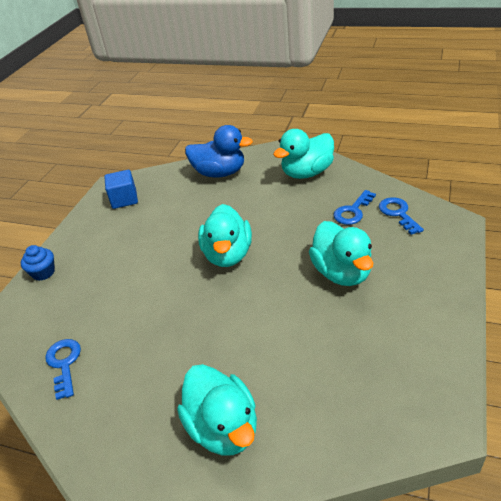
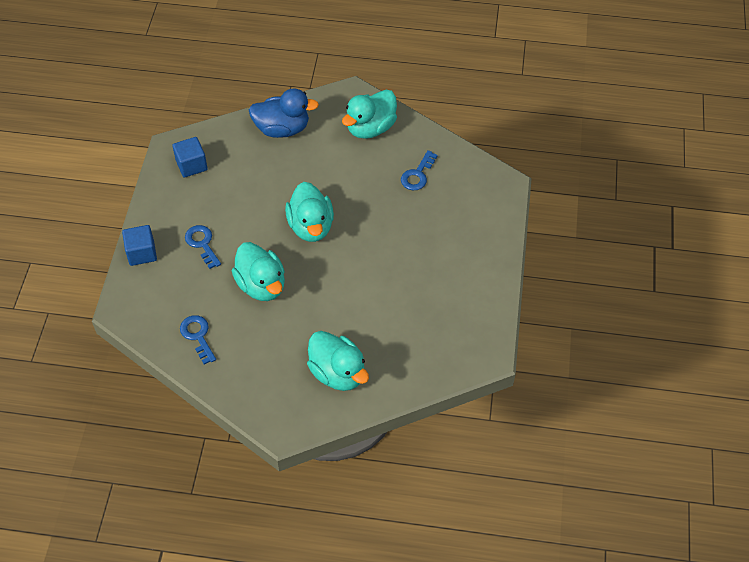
camera: 15 degrees left, 15 degrees up
blue cupcake [21,245,55,281] -> blue cube [122,225,157,266]
turquoise duck [309,221,373,286] -> turquoise duck moved to [232,242,285,301]
blue key [379,197,424,235] -> blue key moved to [185,225,221,269]

